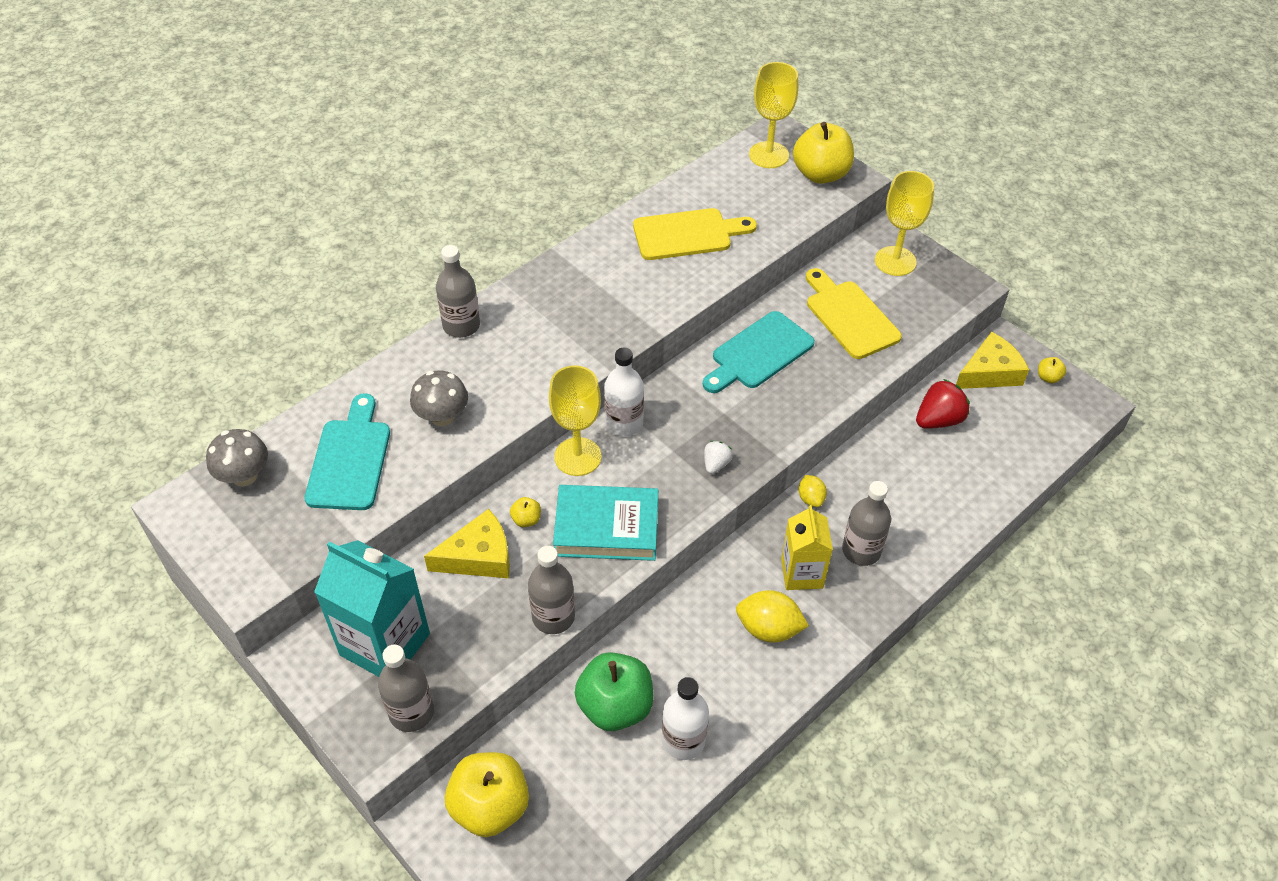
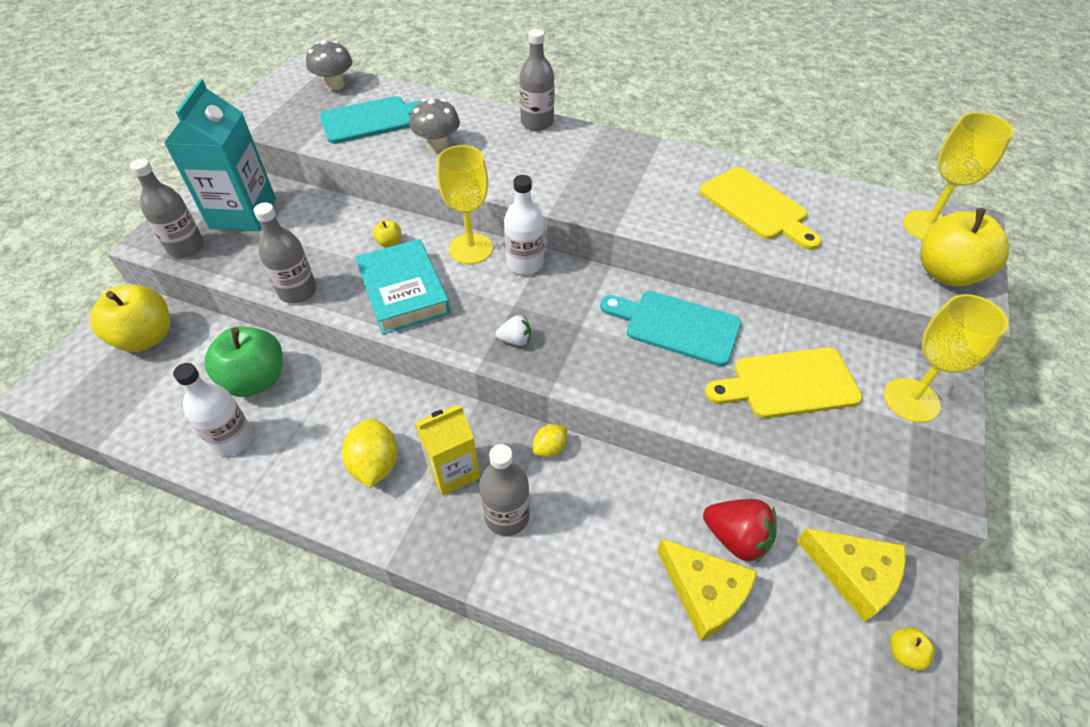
camera: 65 degrees right, 0 degrees up
yellow cheese [424,509,510,578] -> yellow cheese moved to [657,538,757,641]
yellow cutting board [806,268,902,359] -> yellow cutting board turned 135 degrees counterclockwise [705,348,862,418]

